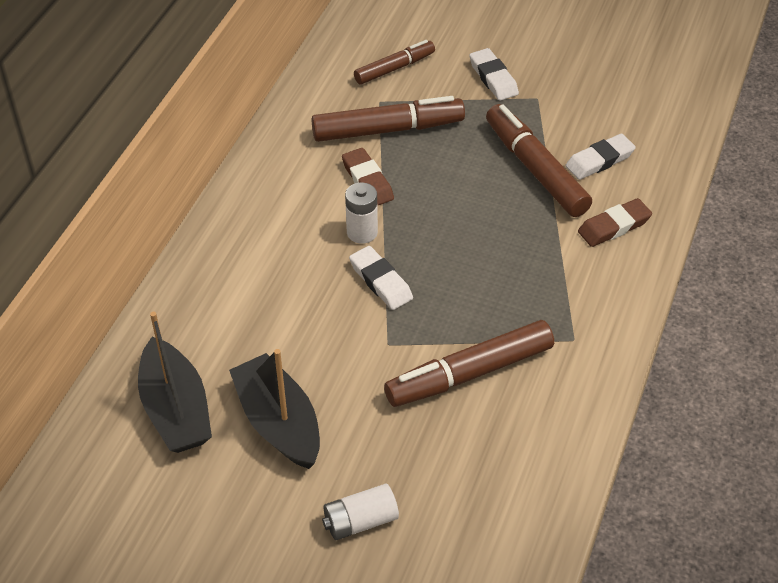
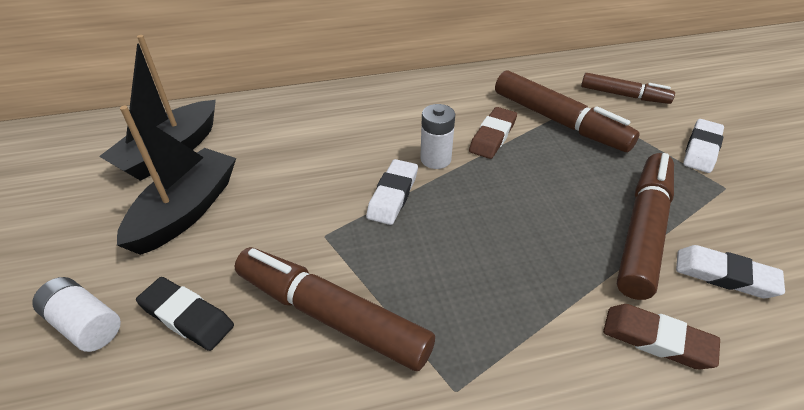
camera: 55 degrees right, 5 degrees down
none -> black eraser [136,277,234,351]

